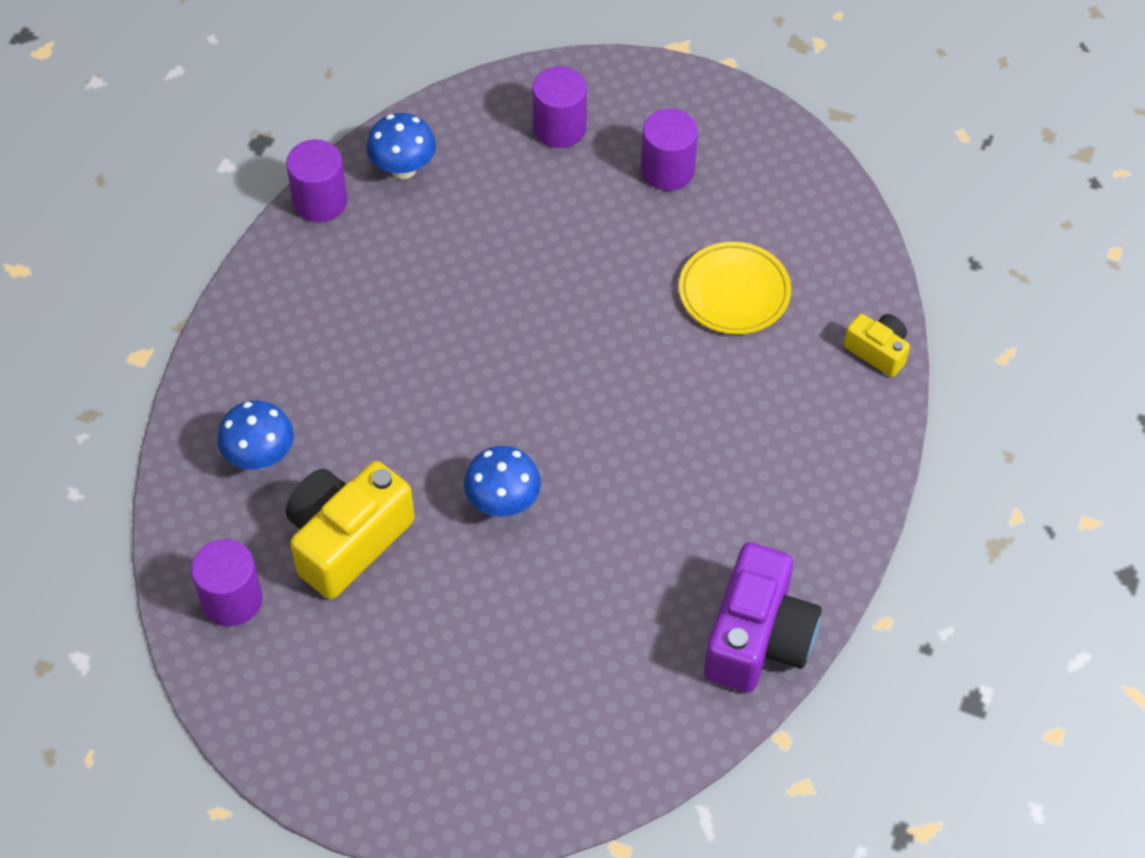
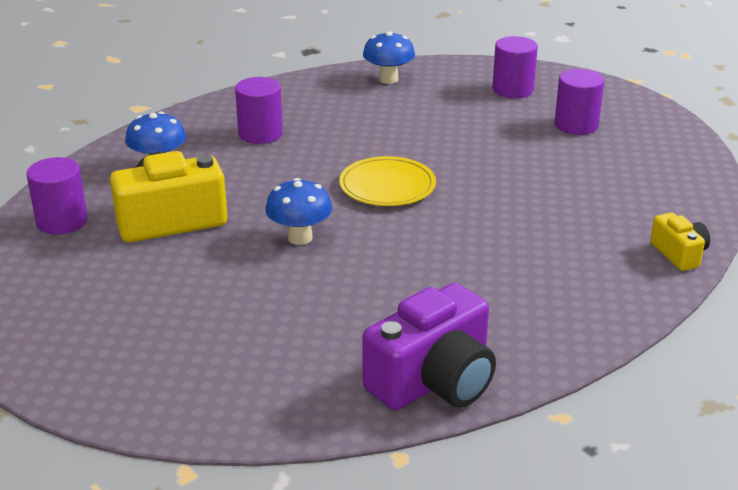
camera: 30 degrees right, 25 degrees down
purple cylinder [286,139,347,222] -> purple cylinder moved to [235,77,283,144]
yellow plate [679,242,791,334] -> yellow plate moved to [339,156,436,206]

